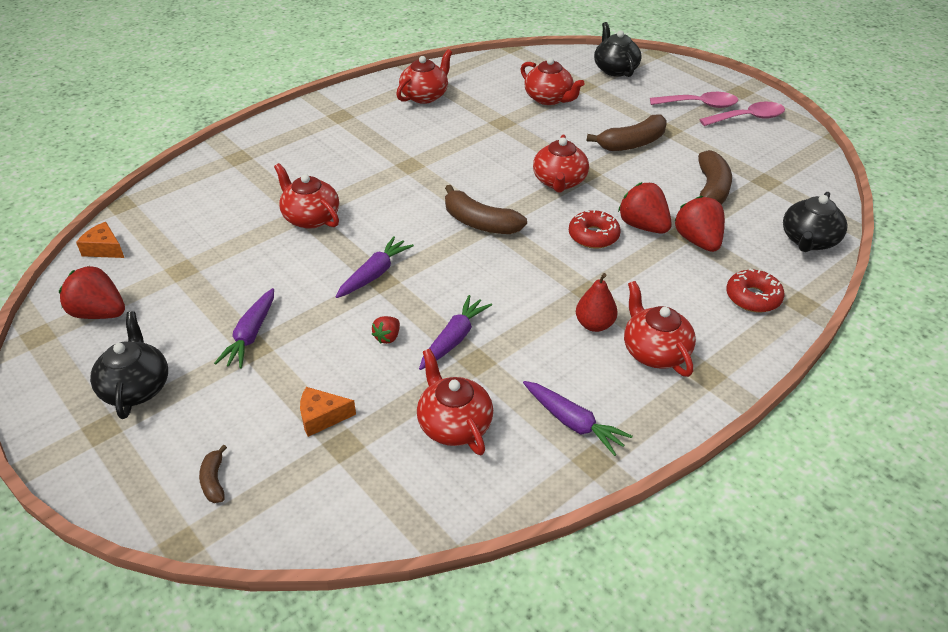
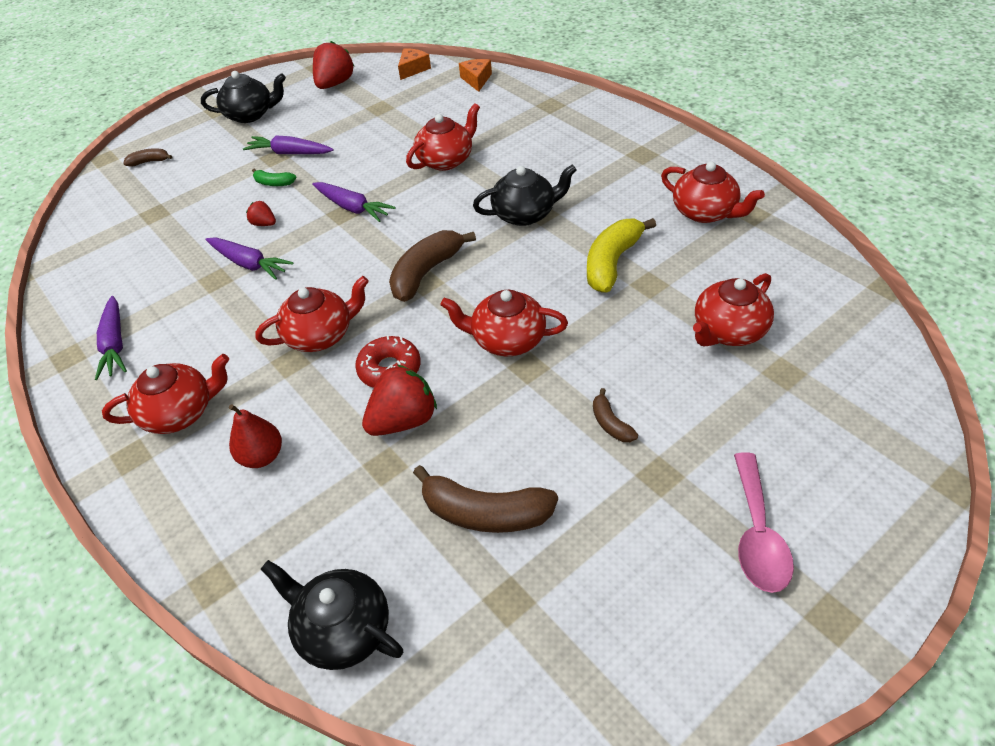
camera: 95 degrees right, 5 degrees up
orange cheese [300,387,356,437] -> orange cheese moved to [459,59,492,92]
red teapot [417,349,493,455] -> red teapot moved to [255,276,369,352]
purple carrot [523,381,633,456] -> purple carrot turned 60 degrees counterclockwise [95,296,127,380]
red pear [576,273,618,332] -> red pear moved to [229,404,282,468]
brown banana [587,115,667,151] -> brown banana [593,388,638,442], size x0.51
black teapot [594,22,641,77] -> black teapot moved to [473,164,576,226]
red strawberry [674,196,725,252] -> none
pink spoon [699,102,785,126] -> none
red donut [726,269,784,312] -> none
none -> green banana [252,169,297,186]
none -> yellow banana [587,218,656,293]

